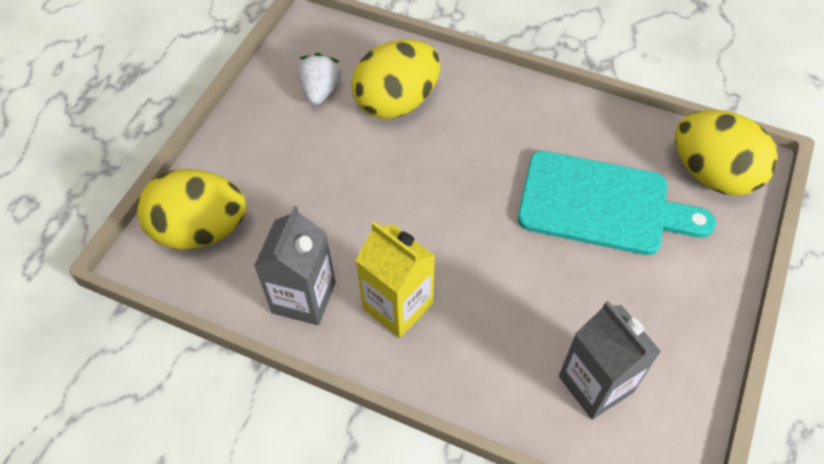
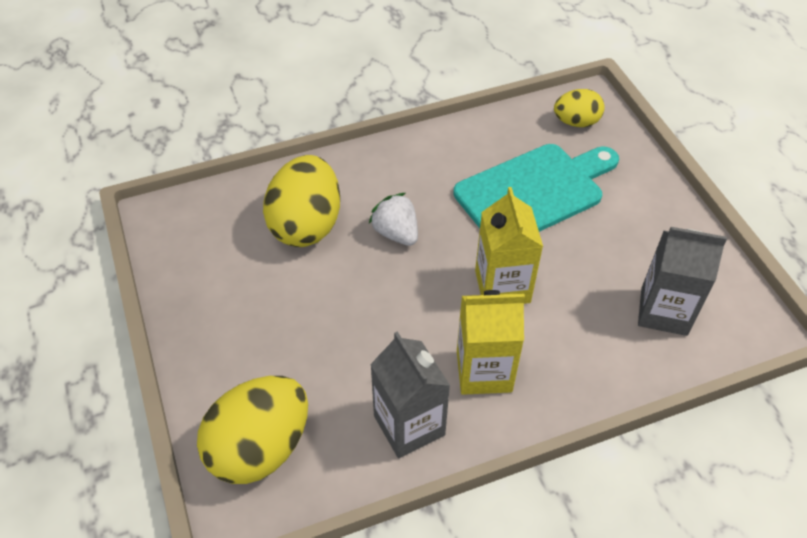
camera: 45 degrees left, 5 degrees down
white strawberry [298,53,342,105] -> white strawberry moved to [369,193,418,246]
yellow egg [675,110,778,196] -> yellow egg [554,89,605,127], size x0.57
none -> yellow carton [475,187,543,304]

